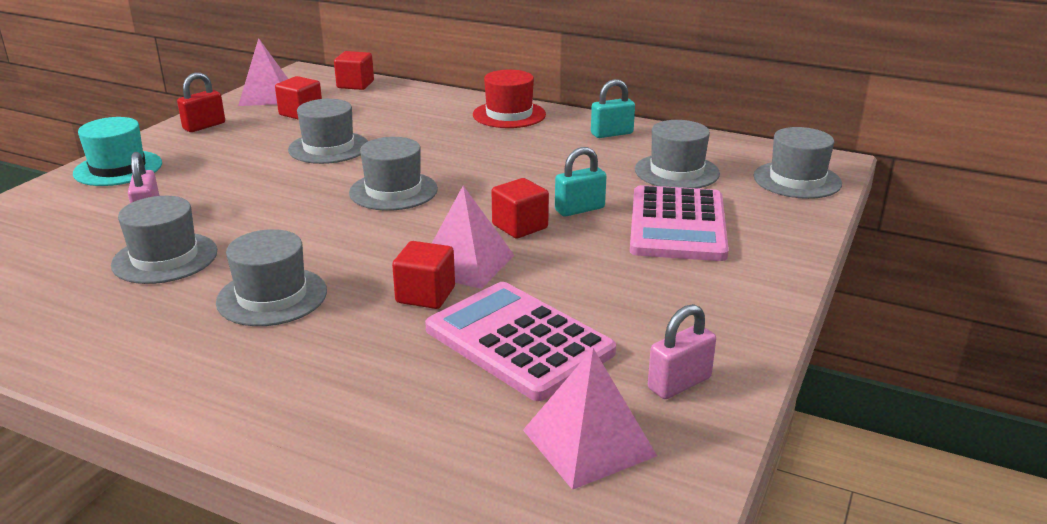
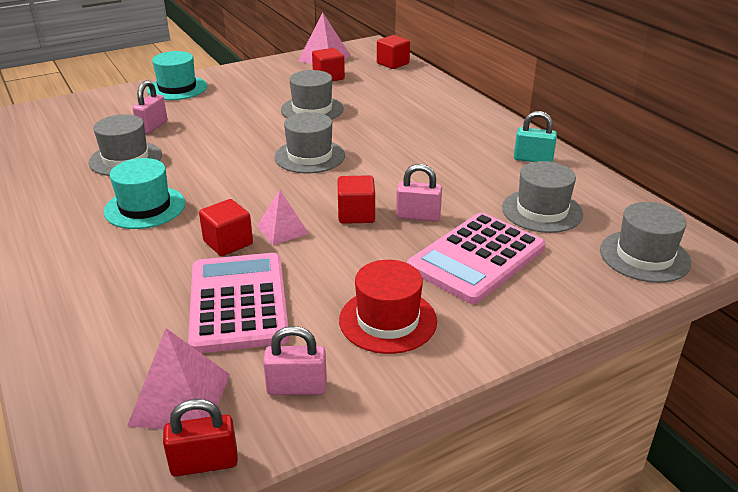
camera: 35 degrees right, 5 degrees up
red padlock [177,72,225,132] -> red padlock moved to [163,399,238,477]
grey hat [216,229,327,326] -> turquoise hat [104,158,185,229]
pink pyramid [432,186,514,289] -> pink pyramid [257,190,309,245], size x0.67
red hat [473,70,546,128] -> red hat moved to [339,260,437,354]
turquoise padlock [555,147,606,217] -> pink padlock [396,164,442,222]

